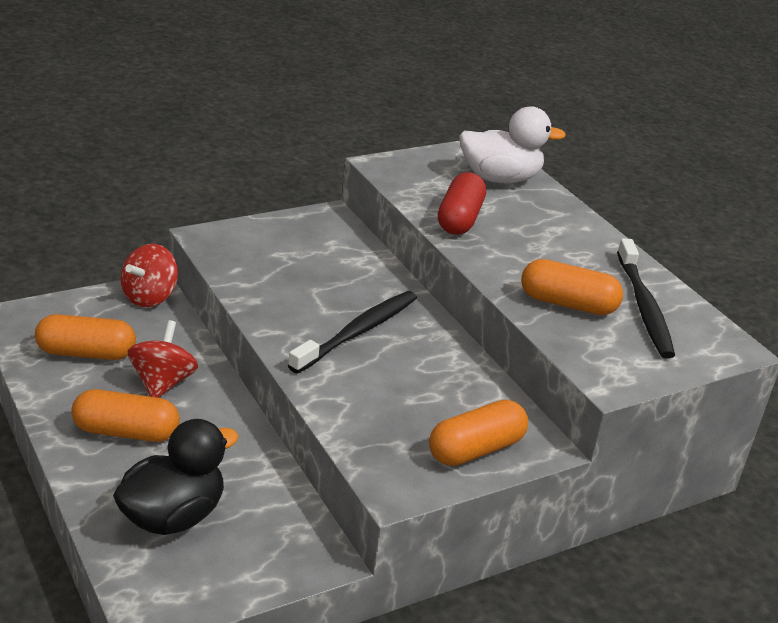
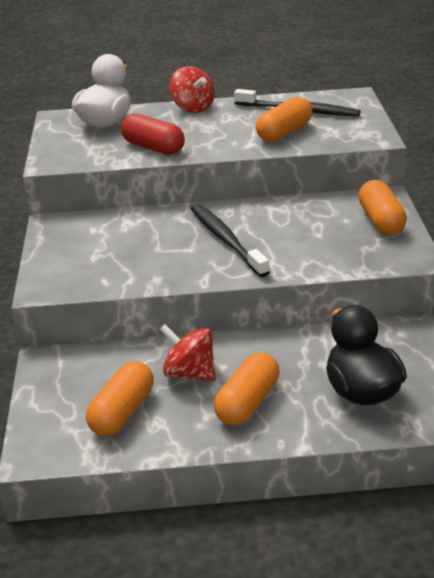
camera: 60 degrees left, 0 degrees up
red spinning top [121,244,178,307] -> red spinning top moved to [170,66,215,113]

